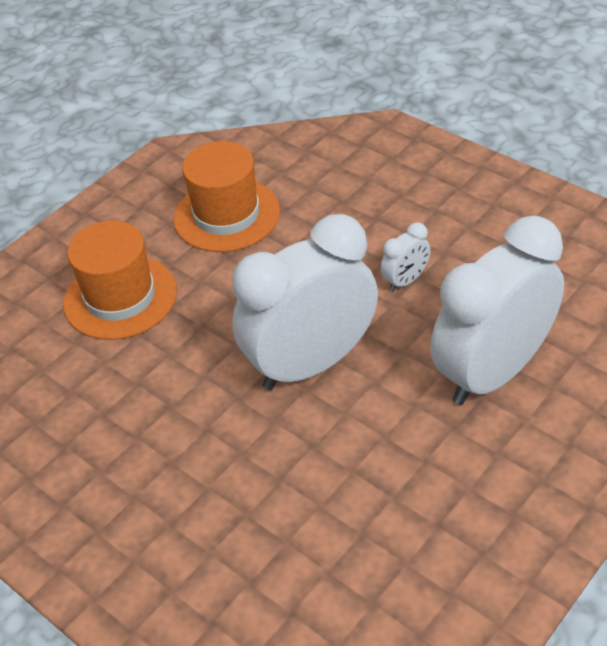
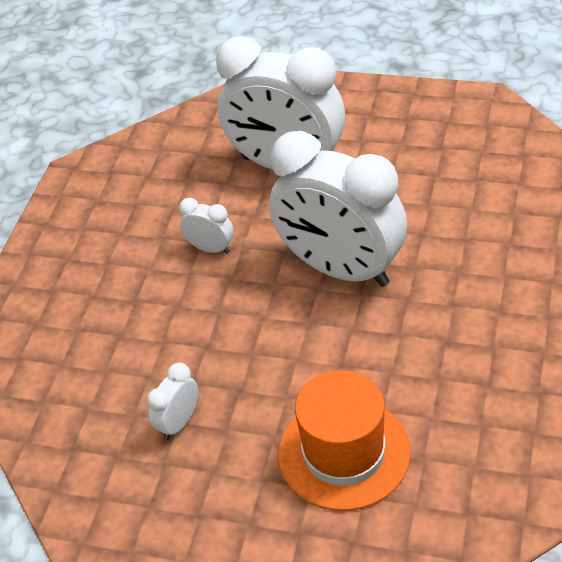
camera: 115 degrees left, 0 degrees up
orange hat [174,141,280,252] -> white clock [147,363,198,440]

